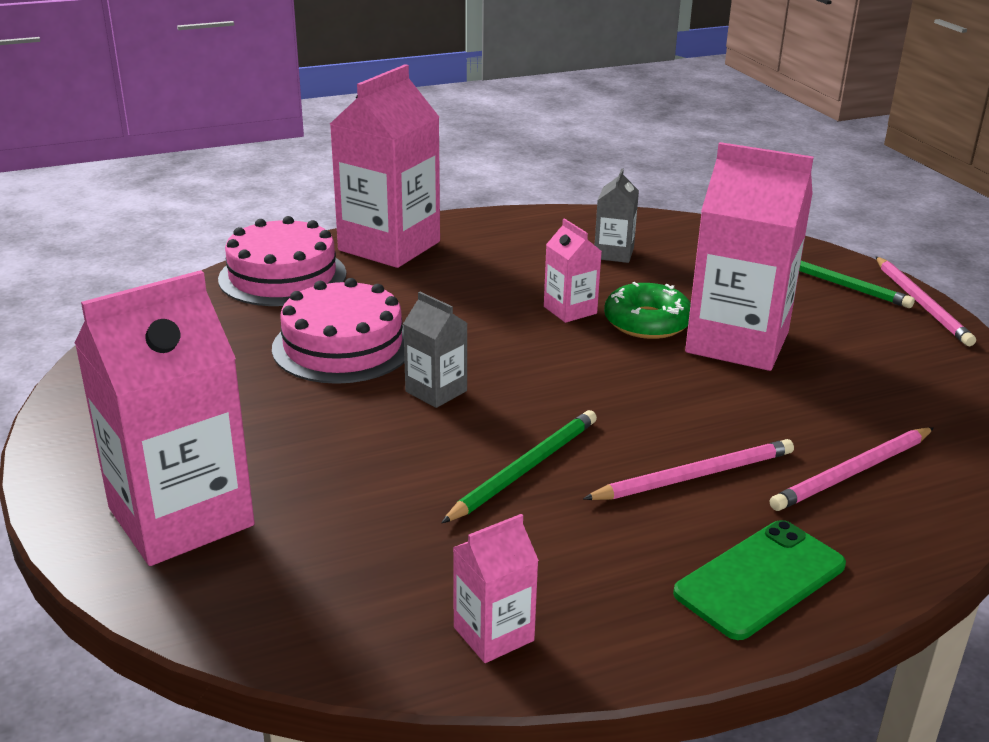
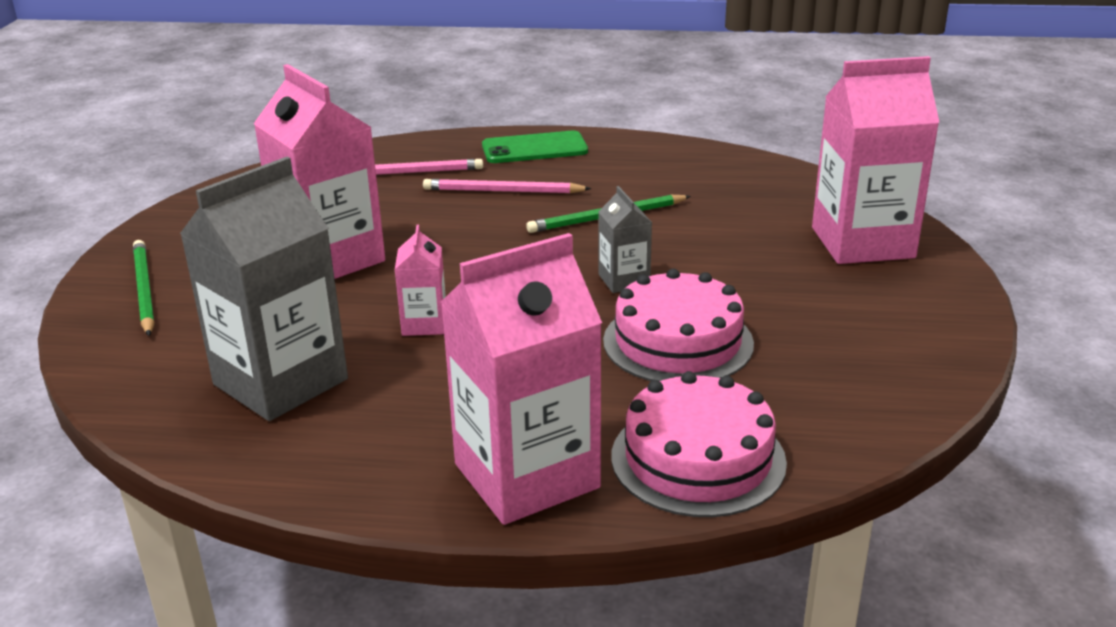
camera: 150 degrees left, 0 degrees up
pink carton [453,514,539,663] -> none
grey carton [595,168,639,263] -> grey carton [180,157,348,421], size x2.10
green donut [604,282,691,339] -> none
pink pencil [875,256,976,346] -> none

